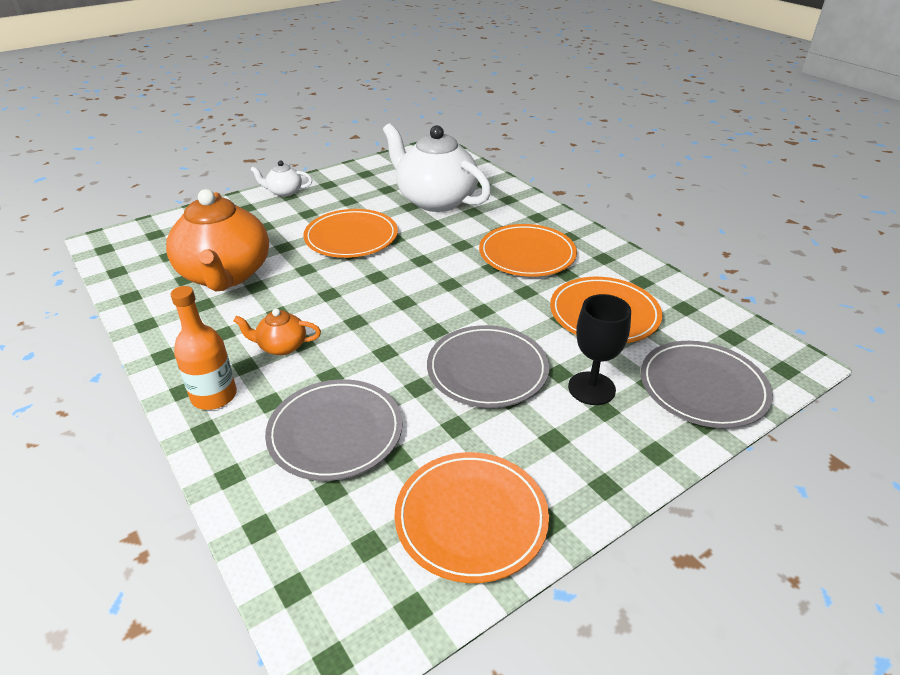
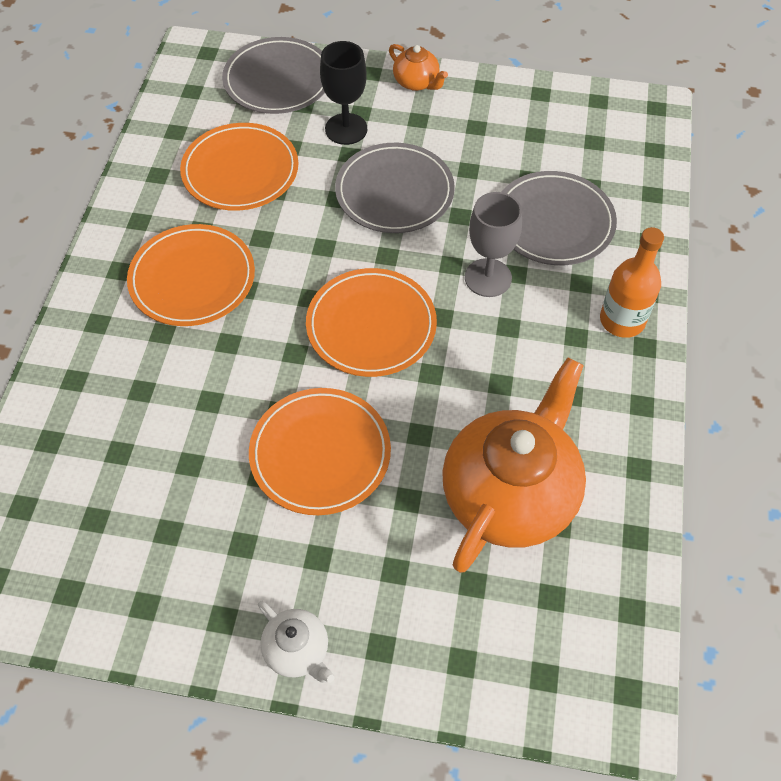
camera: 135 degrees left, 20 degrees up
orange teapot [234,308,321,355] -> orange teapot moved to [389,44,448,91]
white teapot [383,123,491,212] -> none
orange plate [394,452,549,583] -> orange plate moved to [306,268,437,377]
none -> grey goblet [465,192,522,297]

